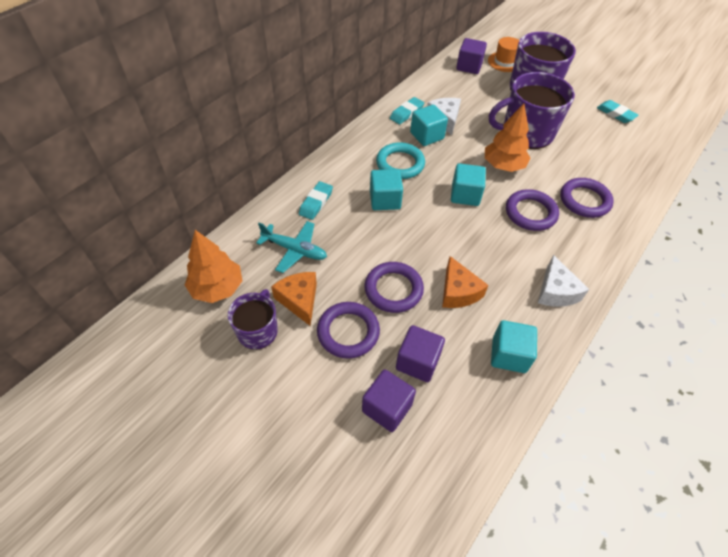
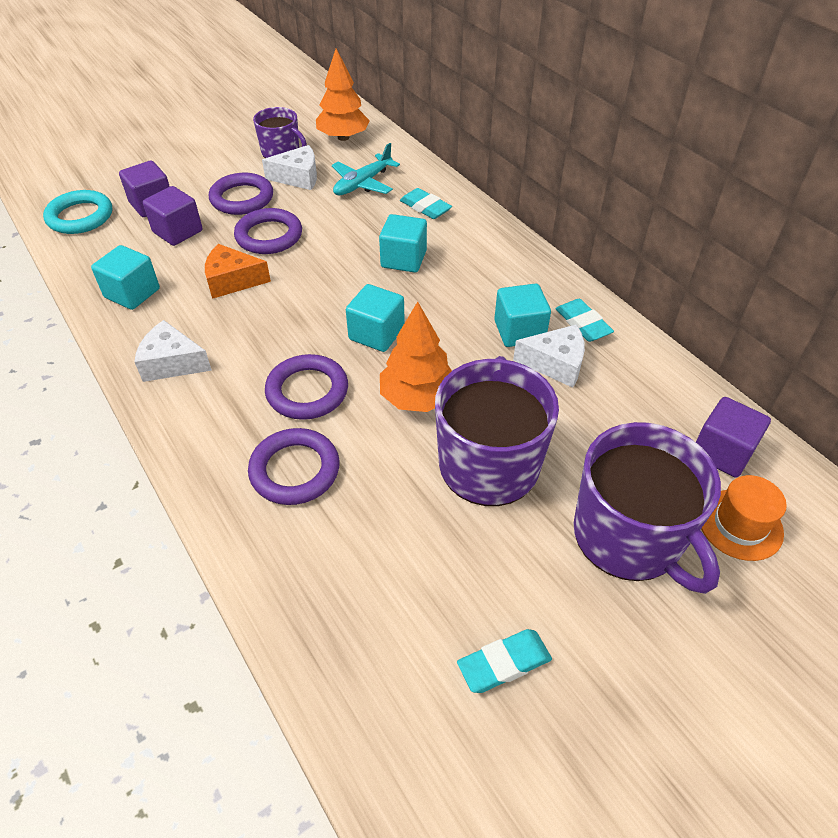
camera: 110 degrees right, 5 degrees down
orange cheese [271,272,317,326] -> white cheese [262,145,317,190]
turquoise ring [376,142,425,179] -> turquoise ring moved to [43,190,112,234]

